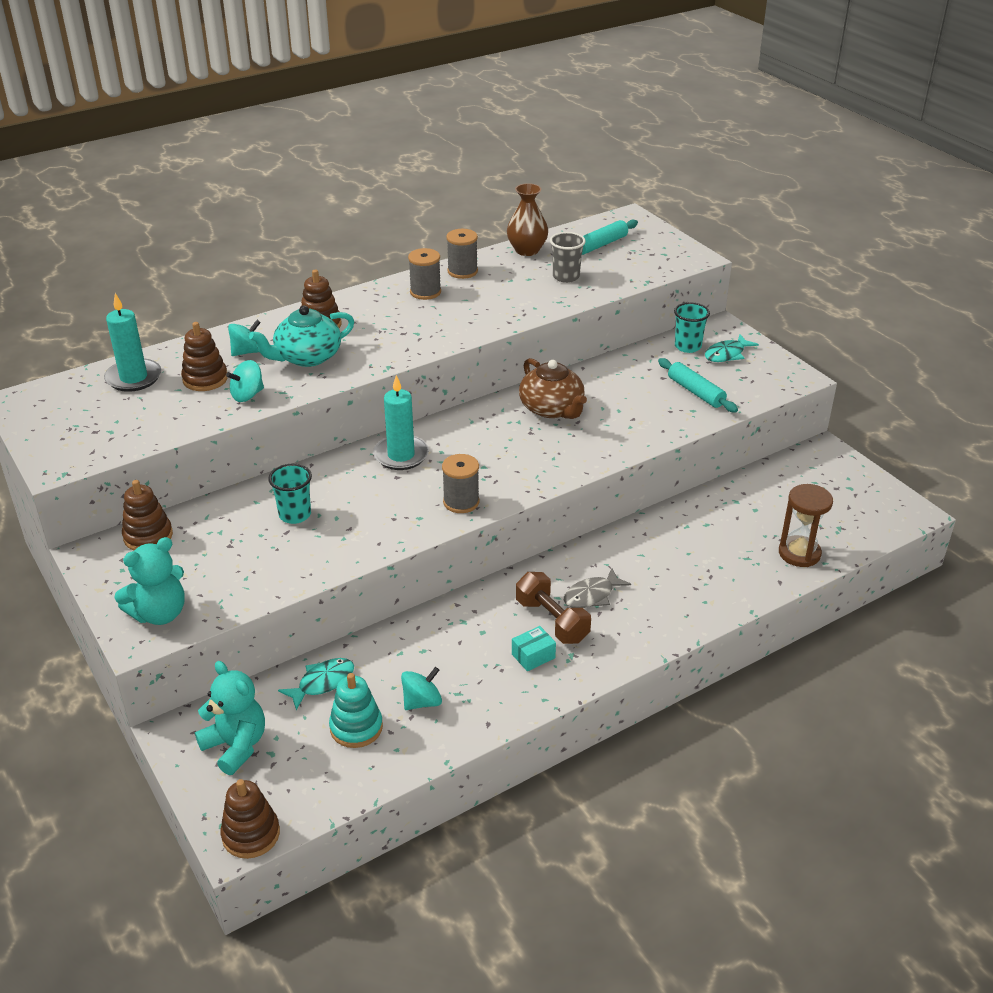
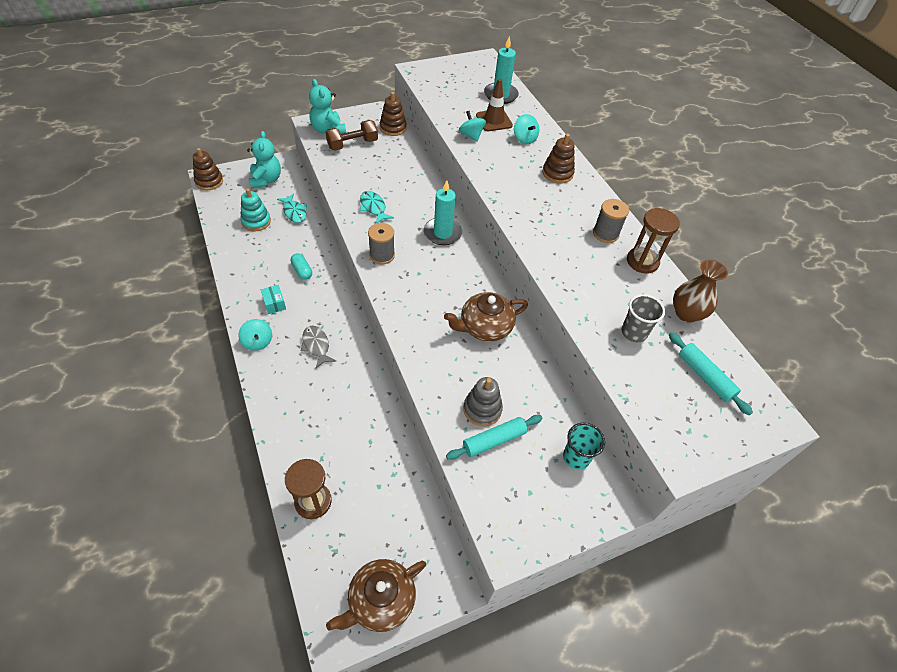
camera: 95 degrees right, 15 degrees up
brown stacking toy [181,322,228,391] -> brown traffic cone [476,79,513,131]
turquoise teddy bear [195,661,265,775] -> turquoise teddy bear turned 60 degrees counterclockwise [247,131,281,189]
turquoise teapot [249,305,354,367] -> none
turquoise cup [268,464,312,524] -> none
turquoise spinning top [401,667,442,710] -> turquoise spinning top moved to [239,319,272,351]
grey spool [446,229,478,279] -> brown hourglass [627,208,680,273]
brown dumbbell [516,572,591,644] -> brown dumbbell moved to [326,120,378,151]
turquoise fish [705,334,759,362] -> turquoise fish moved to [360,191,394,223]
none -> turquoise capsule [291,253,312,280]
none -> brown teapot [326,559,426,632]
none -> grey stacking toy [463,377,503,426]

